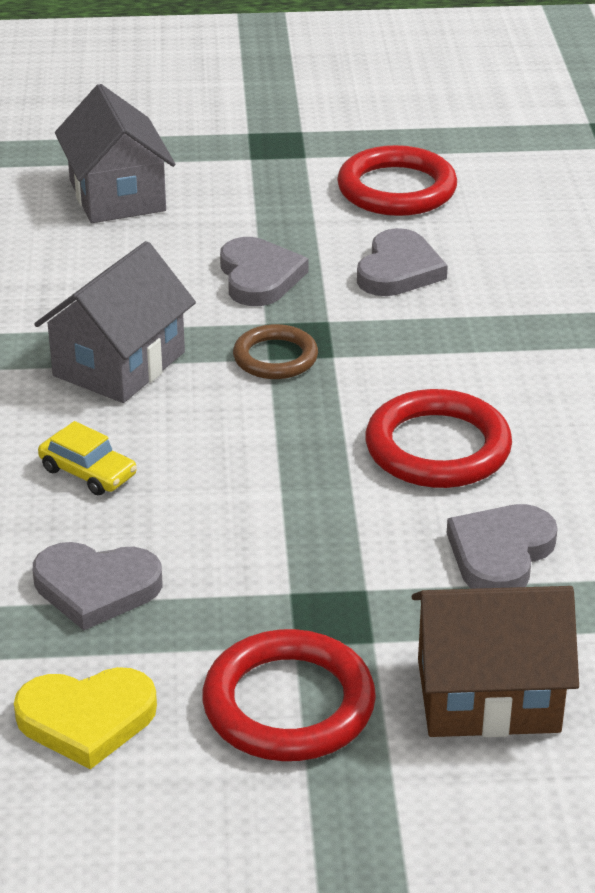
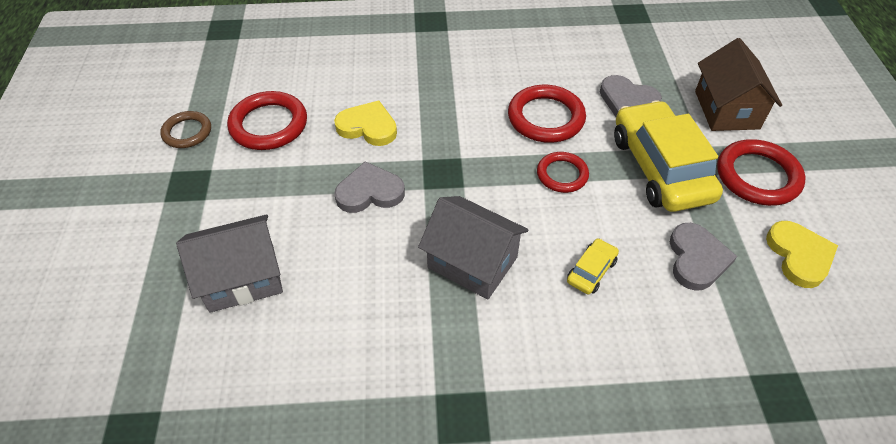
camera: 90 degrees left, 15 degrees up
brown ring [233,324,318,379] -> brown ring moved to [160,111,211,148]
grey heart [357,228,448,296] -> yellow heart [334,100,397,146]
none -> red ring [537,152,589,193]
none -> yellow car [614,100,723,212]

